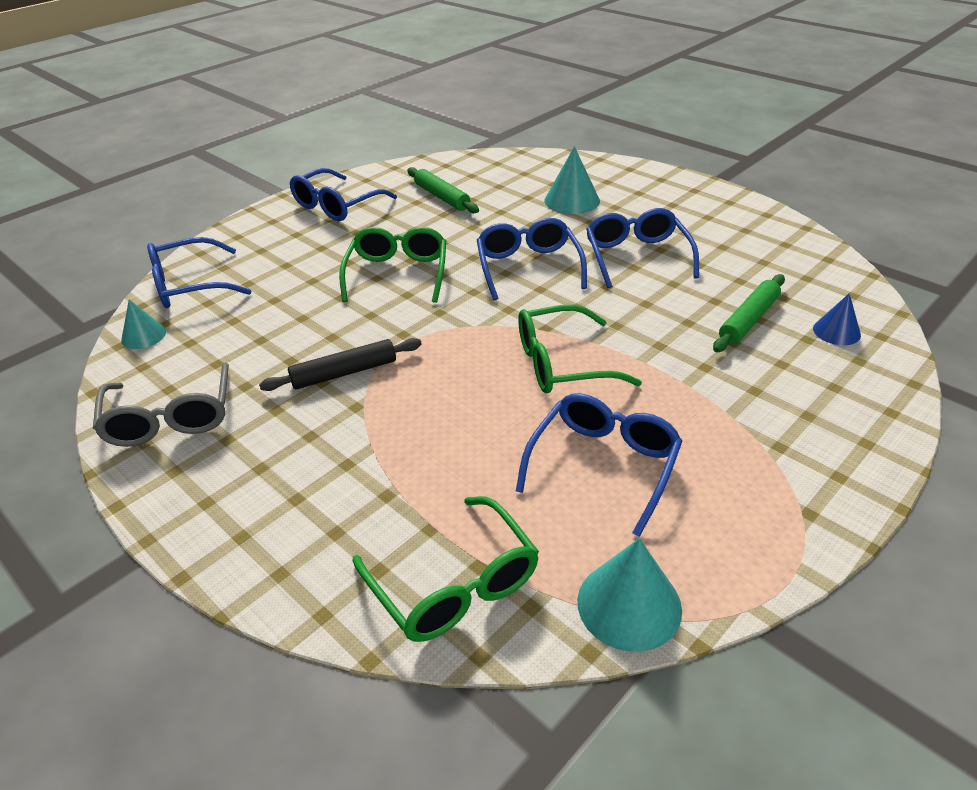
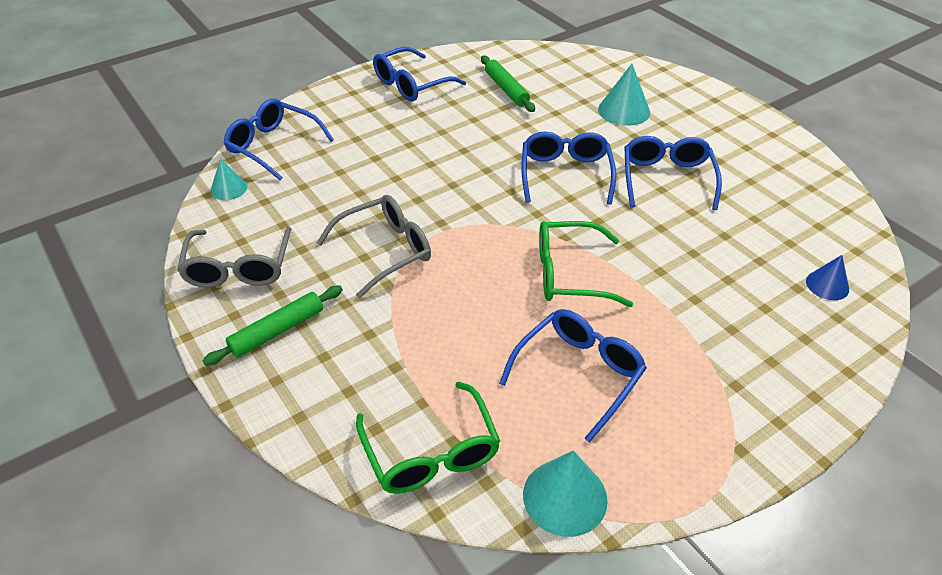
camera: 10 degrees right, 5 degrees up
blue glasses [147,237,251,308] -> blue glasses turned 45 degrees clockwise [223,99,334,180]
black rolling pin [259,338,422,391] -> grey glasses [317,195,431,298]
green glasses [339,227,446,303] -> none
green rolling pin [713,274,785,352] -> green rolling pin moved to [203,286,343,366]

